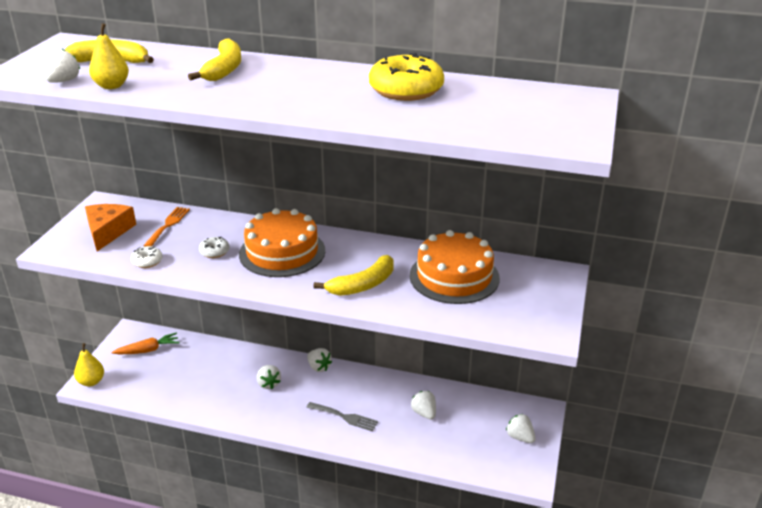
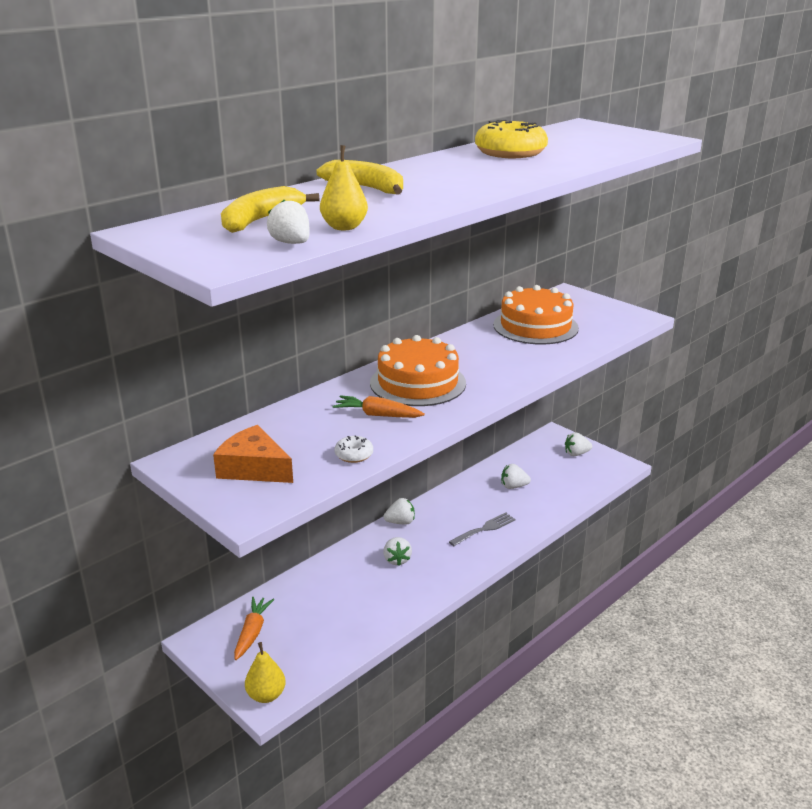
camera: 60 degrees left, 5 degrees down
orange fork [143,207,190,247] -> none
white donut [199,237,229,258] -> orange carrot [332,395,425,418]
white strawberry [257,365,281,389] -> white strawberry turned 75 degrees clockwise [383,537,412,566]
yellow banana [313,255,394,296] -> none

